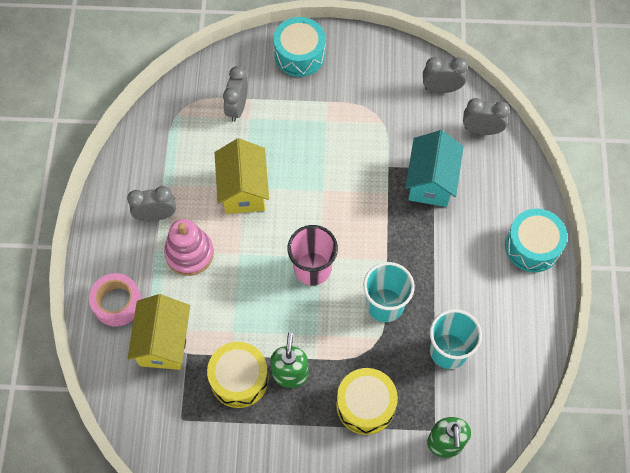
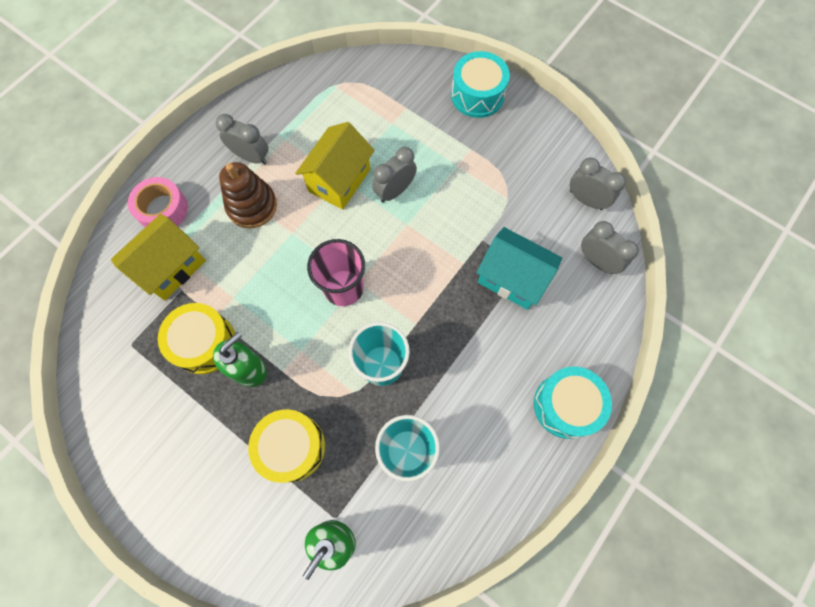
camera: 35 degrees right, 5 degrees up
pink stacking toy [164,219,214,276] -> brown stacking toy [219,162,277,228]
grey clock [223,66,248,122] -> grey clock moved to [372,147,417,203]
turquoise house [405,130,464,207] -> turquoise house turned 75 degrees clockwise [476,227,562,310]

